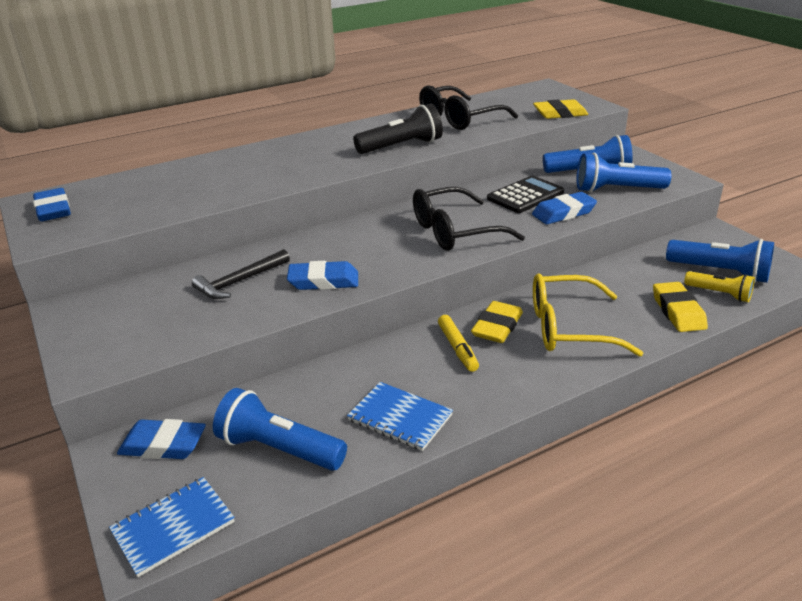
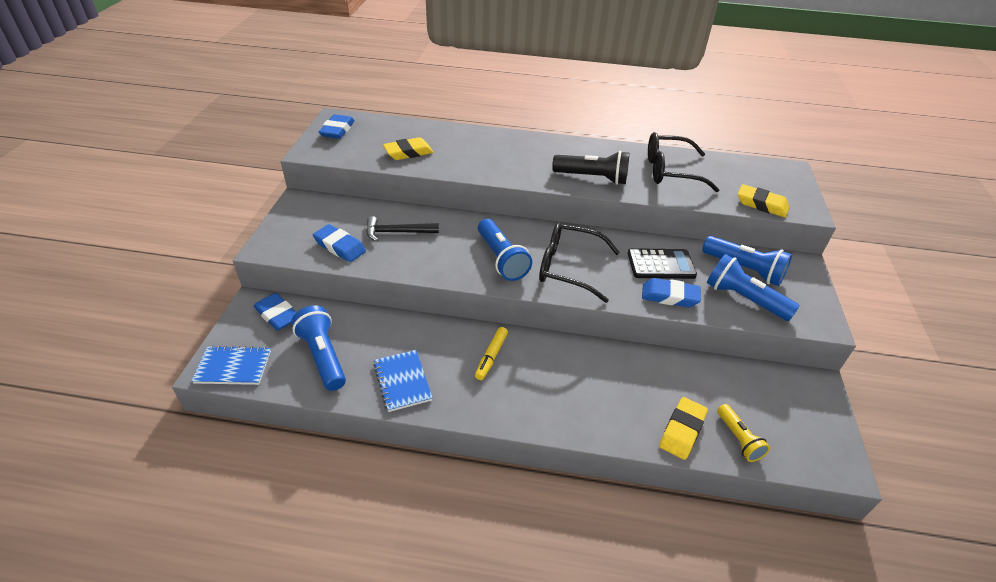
camera: 35 degrees right, 10 degrees up
blue eraser [287,261,358,290] -> blue eraser moved to [313,224,366,262]
yellow eraser [471,301,523,343] -> yellow eraser moved to [383,137,433,160]
yellow glasses [533,273,643,357] -> none
blue flashlight [666,239,774,283] -> blue flashlight moved to [478,219,532,281]

